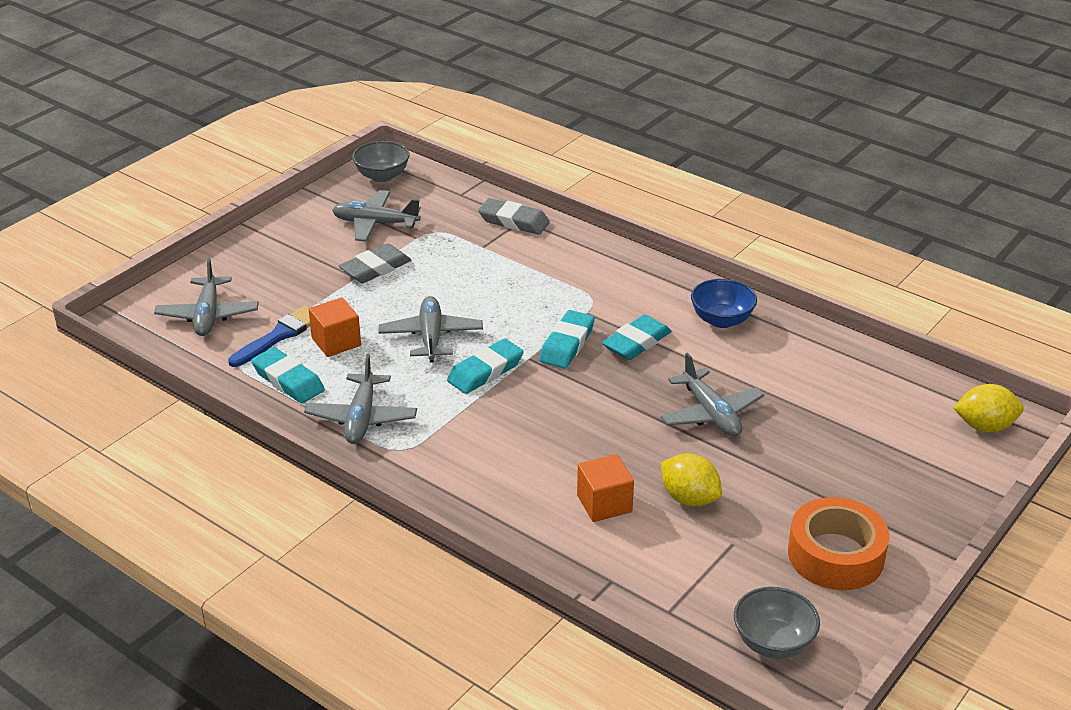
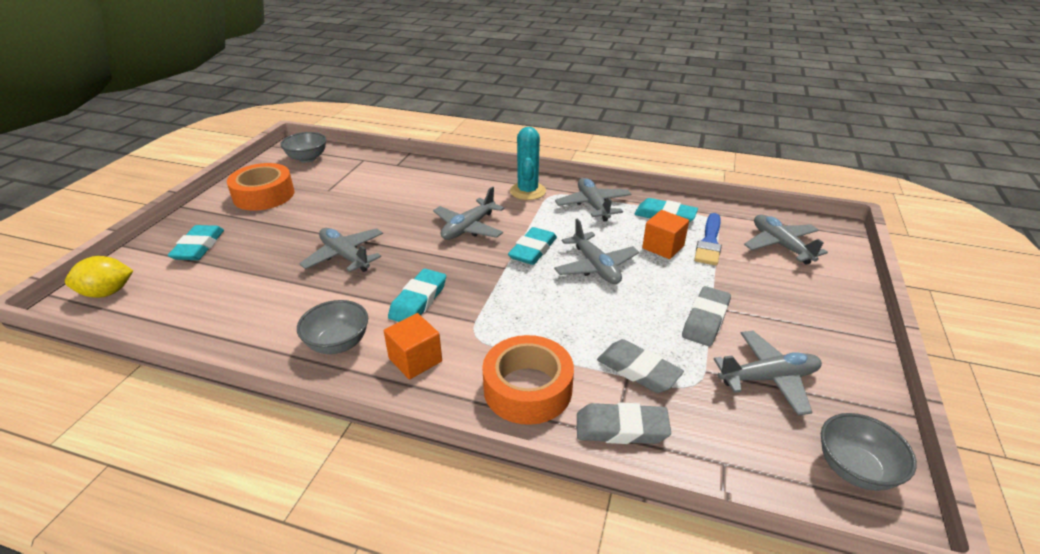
camera: 160 degrees right, 0 degrees up
turquoise eraser [539,310,595,368] -> turquoise eraser moved to [168,225,224,260]
orange cube [577,454,634,522] -> orange cube moved to [384,313,442,379]
yellow lemon [661,453,722,507] -> none
blue bowl [691,279,757,328] -> grey bowl [297,300,368,354]
none -> grey plane [433,186,504,240]
none -> orange tape [482,335,574,425]
none -> turquoise cactus [510,127,546,200]
none -> grey eraser [597,339,684,393]

